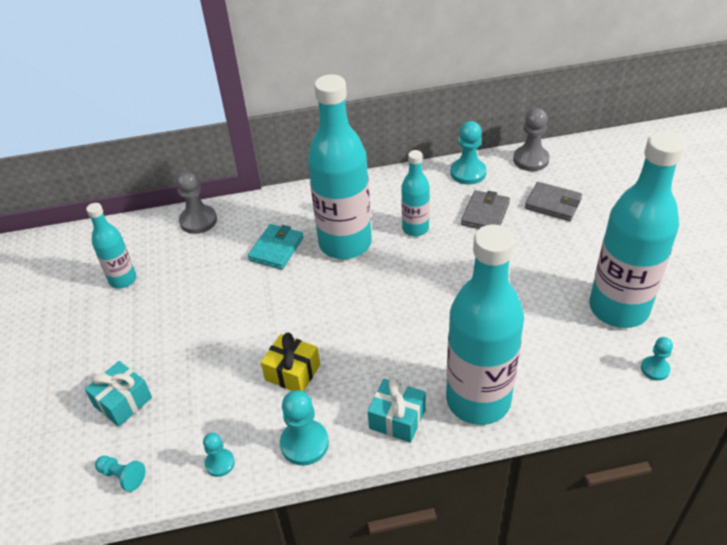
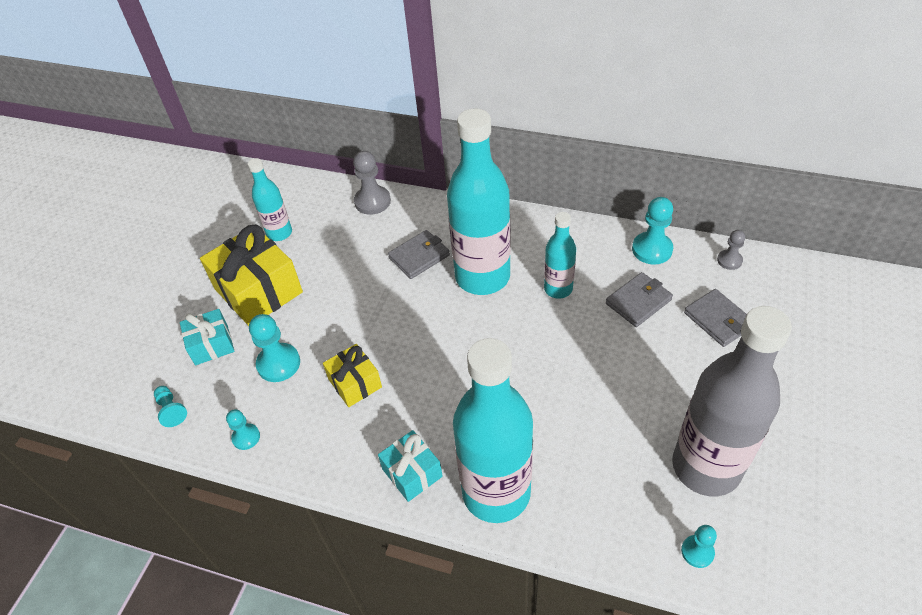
camera: 30 degrees right, 5 degrees up
turquoise wallet [248,224,304,270] -> grey wallet [388,230,450,279]
turquoise pawn [280,390,329,466] -> turquoise pawn moved to [249,314,300,382]
grey pawn [513,108,550,171] -> grey pawn [717,230,745,270], size x0.60
turquoise bottle [589,131,685,328] -> grey bottle [672,306,792,496]
none -> yellow gift [200,225,303,326]

